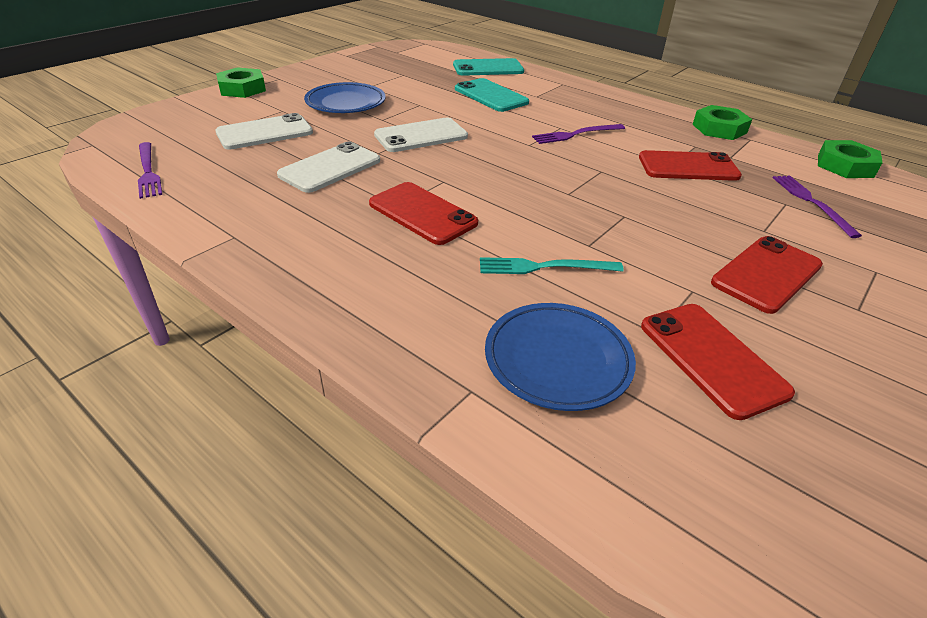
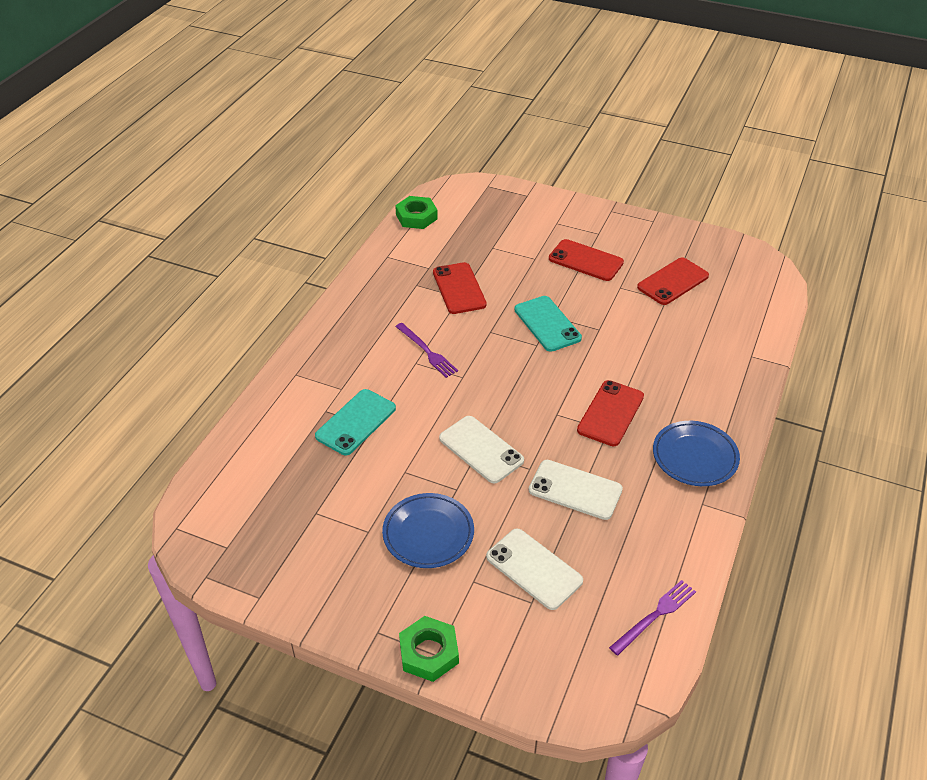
camera: 105 degrees left, 5 degrees up
turquoise phone [453,58,524,76] -> turquoise phone moved to [514,296,582,352]
turquoise fork [480,257,624,274] -> none
blue plate [485,303,636,411] -> blue plate moved to [653,421,740,486]
green nut [693,105,752,140] -> none
purple fork [773,175,862,238] -> none

